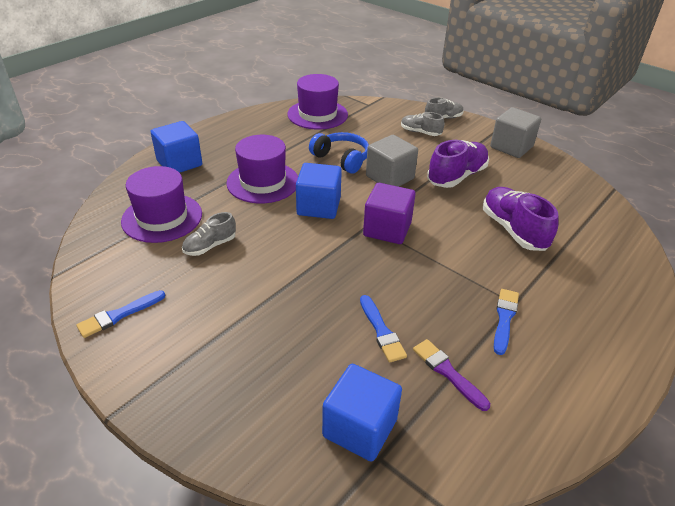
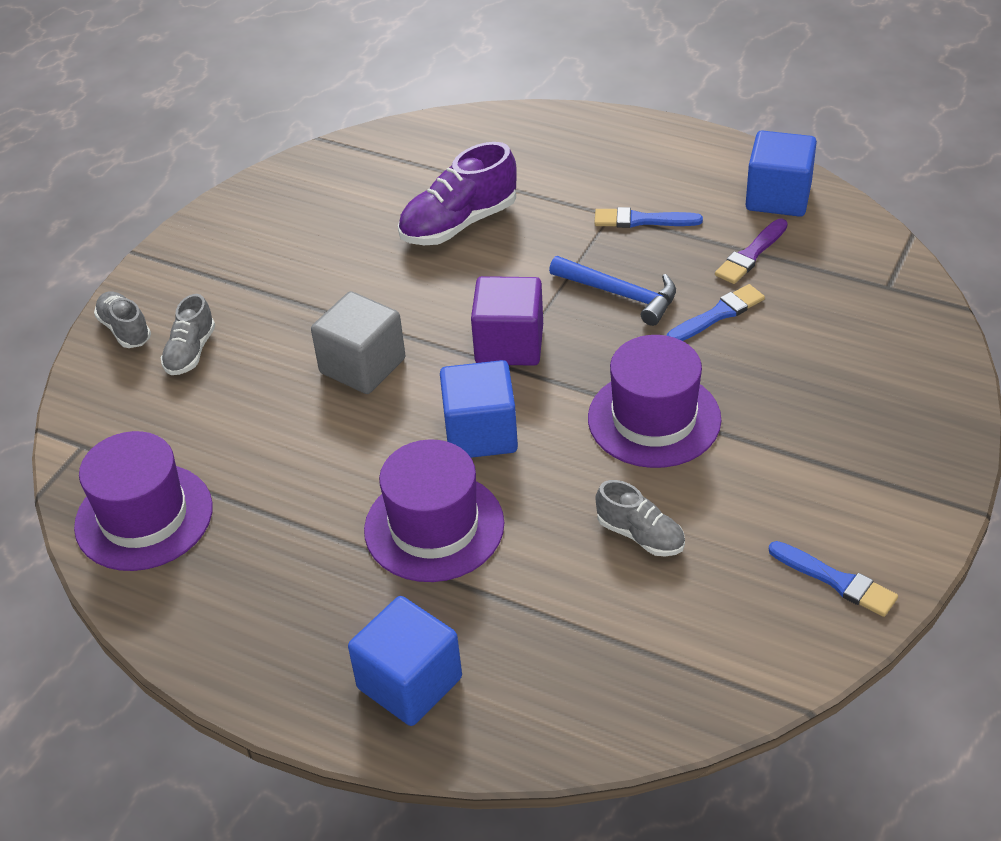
camera: 100 degrees left, 5 degrees up
purple hat [121,166,202,243] -> purple hat moved to [588,335,721,468]
blue headphones [309,132,369,174] -> none
blue cube [322,364,402,462] -> blue cube moved to [746,131,817,217]
purple shoe [427,140,489,188] -> none
grey cube [490,107,541,158] -> none
none -> blue hammer [549,256,676,326]

